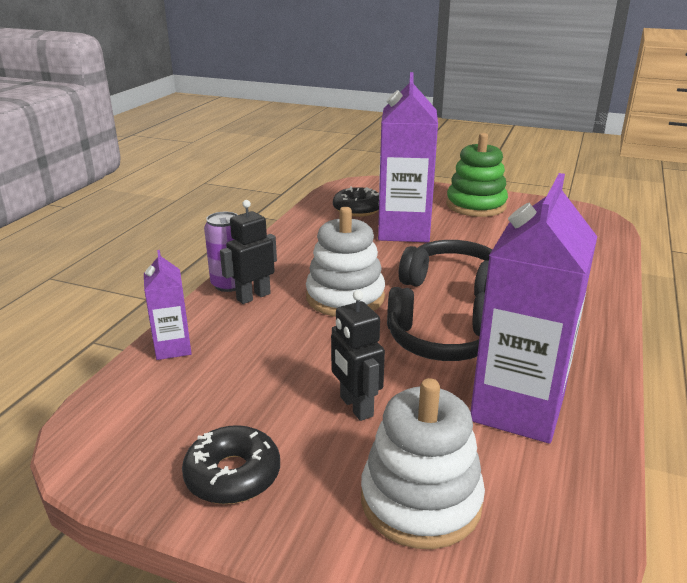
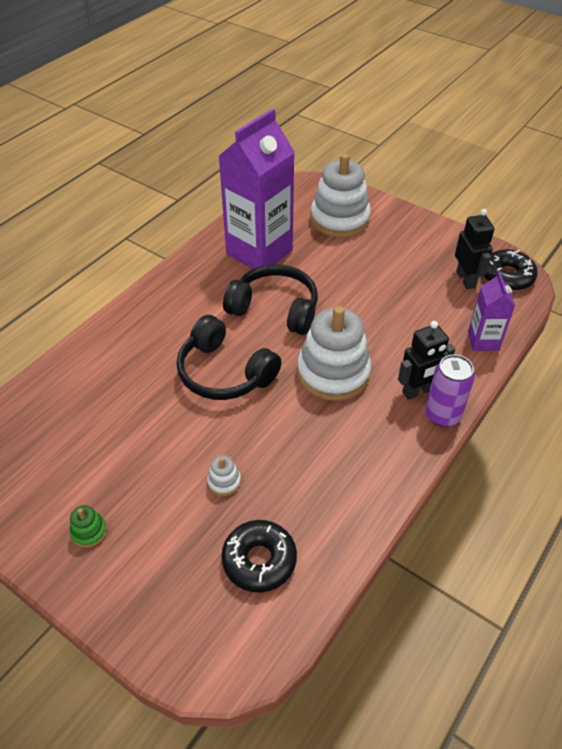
camera: 165 degrees left, 20 degrees up
black donut [182,425,280,504] -> black donut moved to [484,249,538,291]
black robot [331,290,385,421] -> black robot moved to [455,209,494,289]
purple carton [378,72,438,242] -> white stacking toy [207,455,241,496]
green stacking toy [446,133,508,217] -> green stacking toy [70,505,107,548], size x0.41

